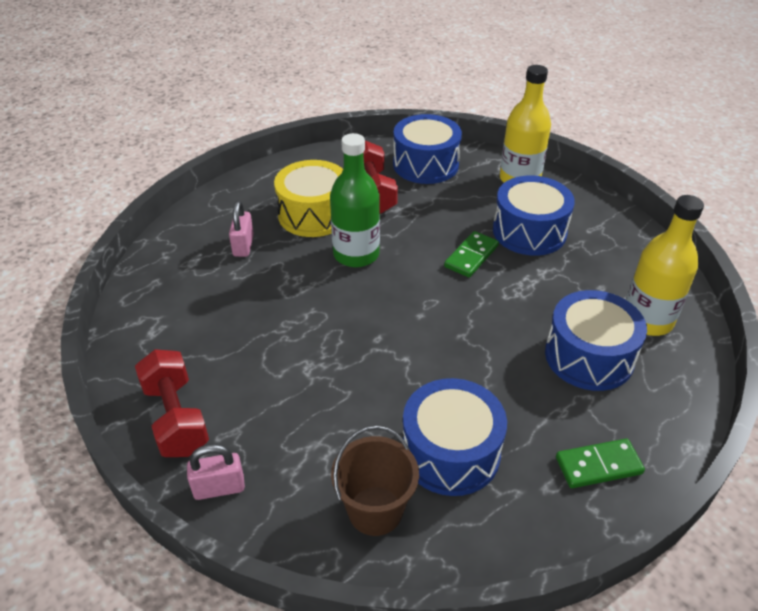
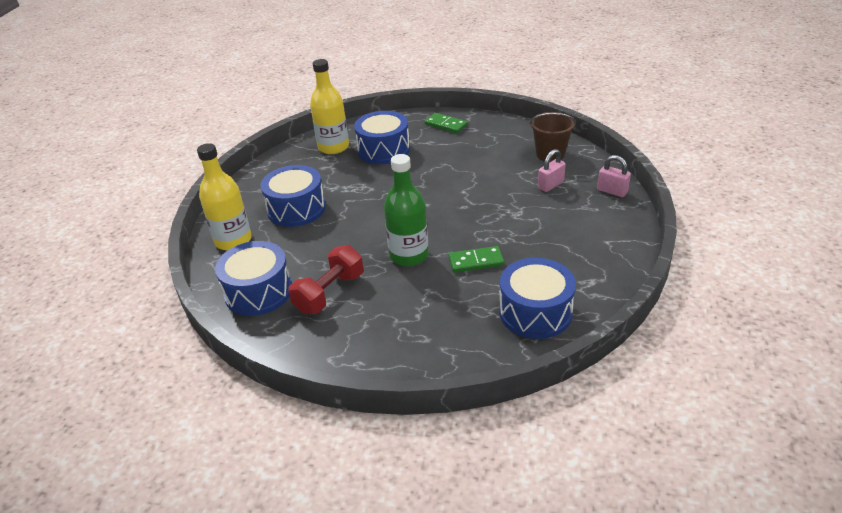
camera: 130 degrees left, 5 degrees down
red dumbbell [135,349,209,457] -> none
pink padlock [229,201,254,257] -> pink padlock moved to [538,149,566,192]
yellow drum [274,160,343,237] -> none
blue drum [403,378,507,496] -> blue drum moved to [499,258,576,339]
green domino [444,231,499,277] -> green domino moved to [449,246,504,273]

